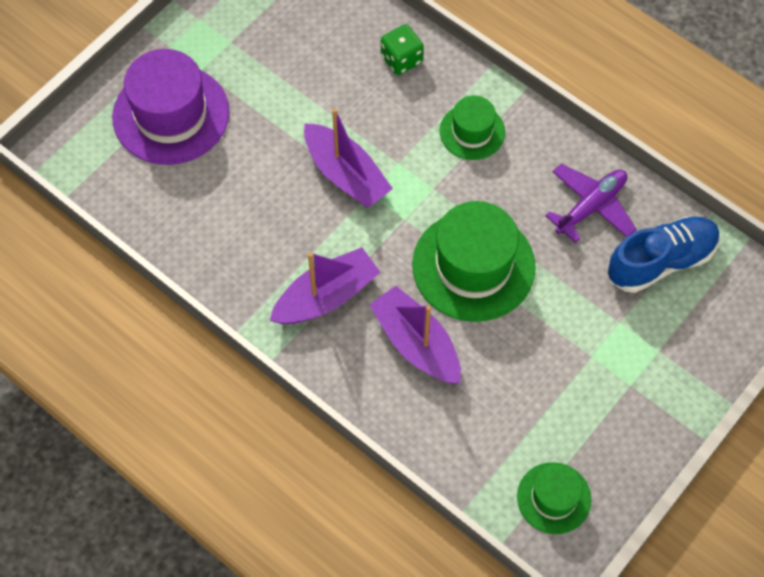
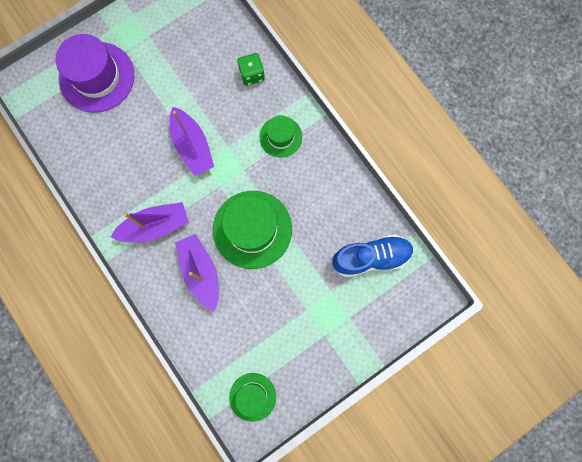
camera: 15 degrees right, 15 degrees up
purple plane [545,164,637,243] -> none

